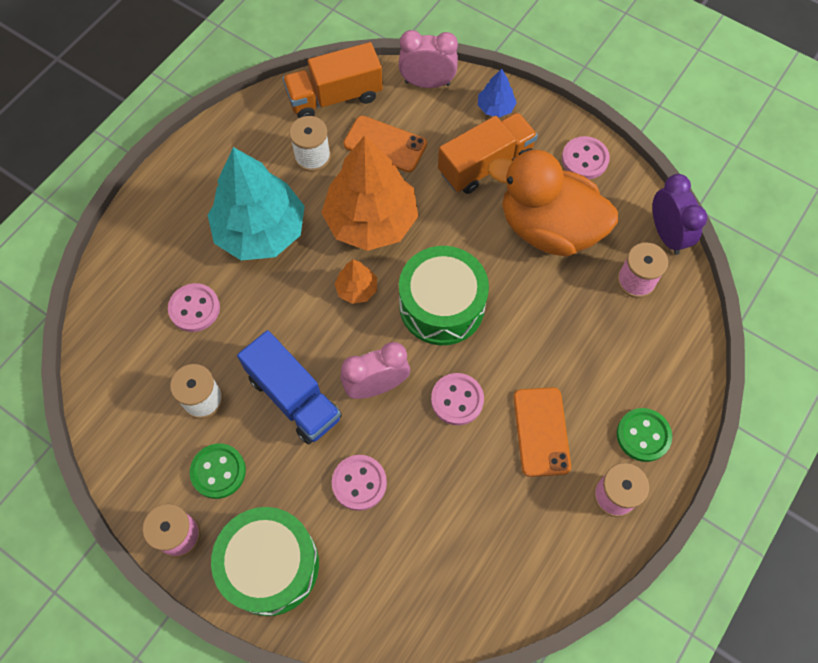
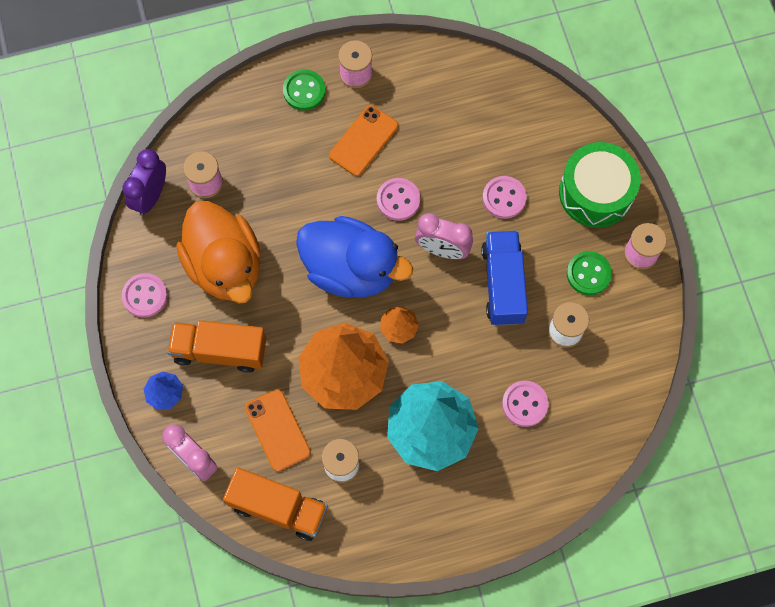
camera: 140 degrees left, 5 degrees up
green drum [399,246,489,345] -> blue duck [296,216,413,298]

